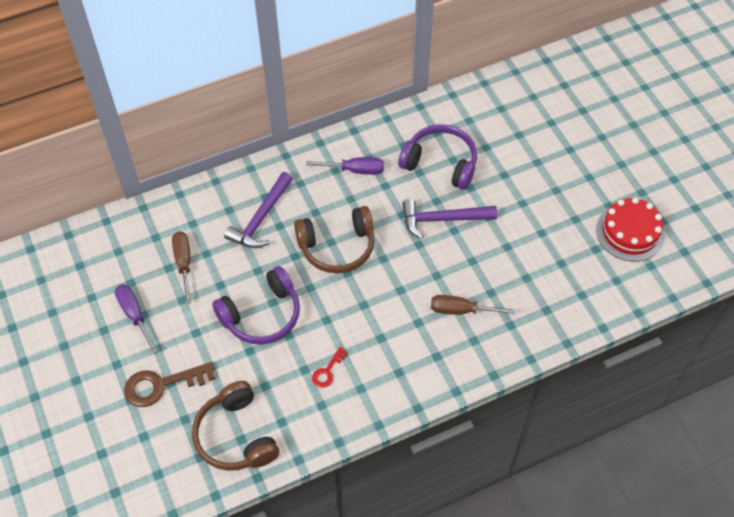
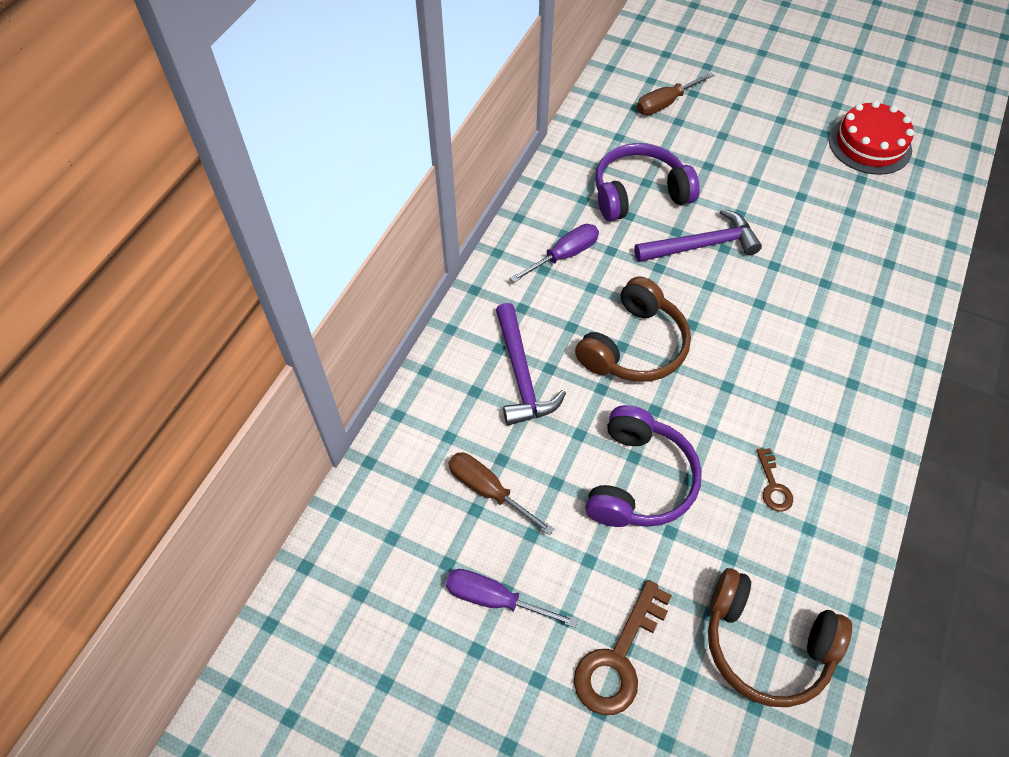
camera: 40 degrees left, 0 degrees up
red key [312,347,347,388] -> brown key [756,448,793,511]
purple hammer [402,199,497,239] -> purple hammer turned 150 degrees counterclockwise [634,209,762,262]
brown screwdriver [431,295,516,315] -> brown screwdriver moved to [637,72,714,115]

